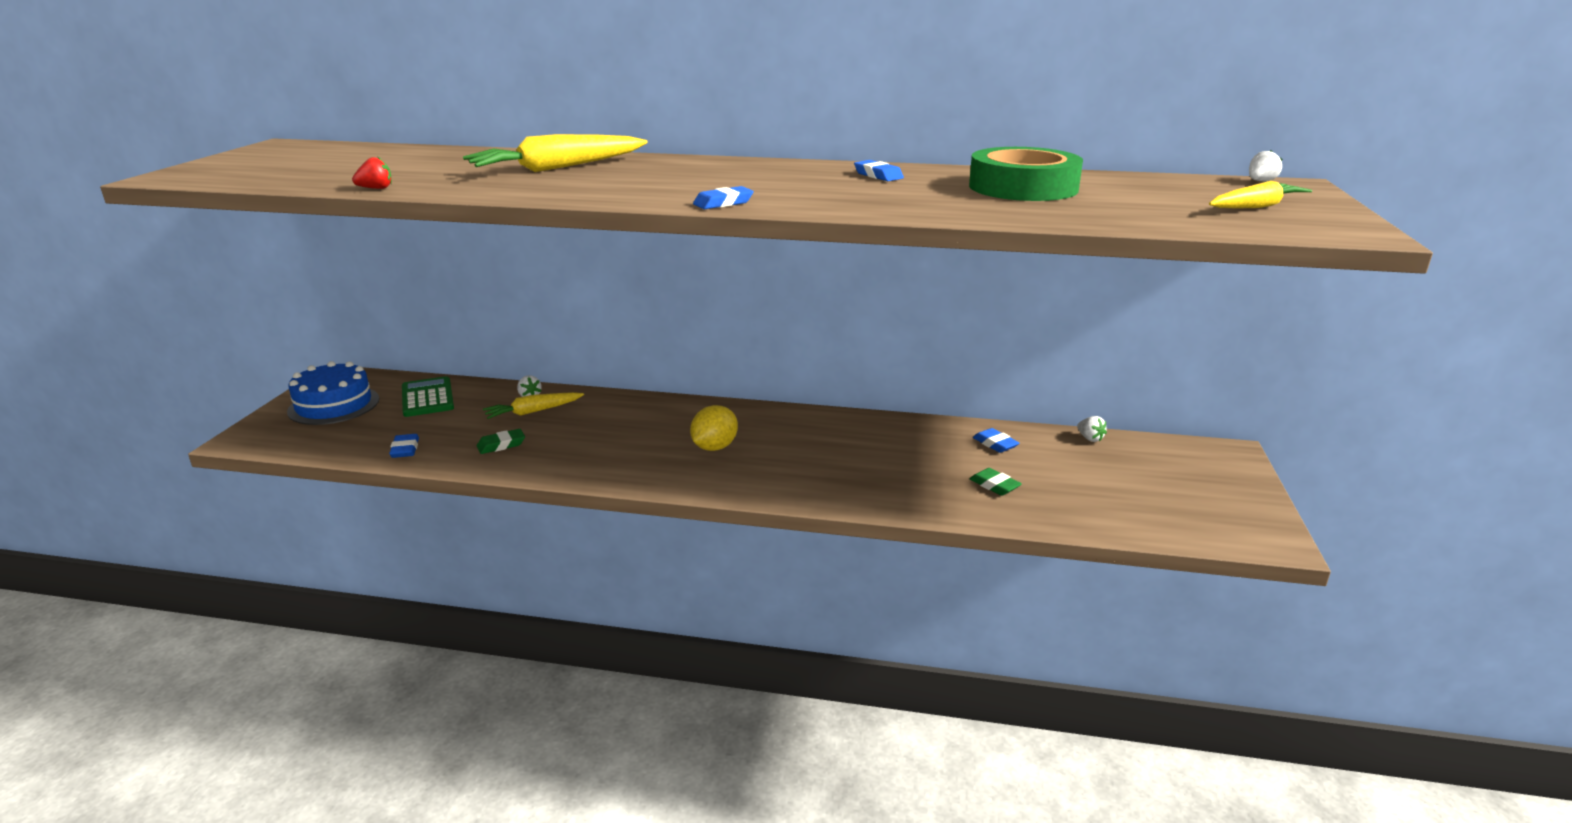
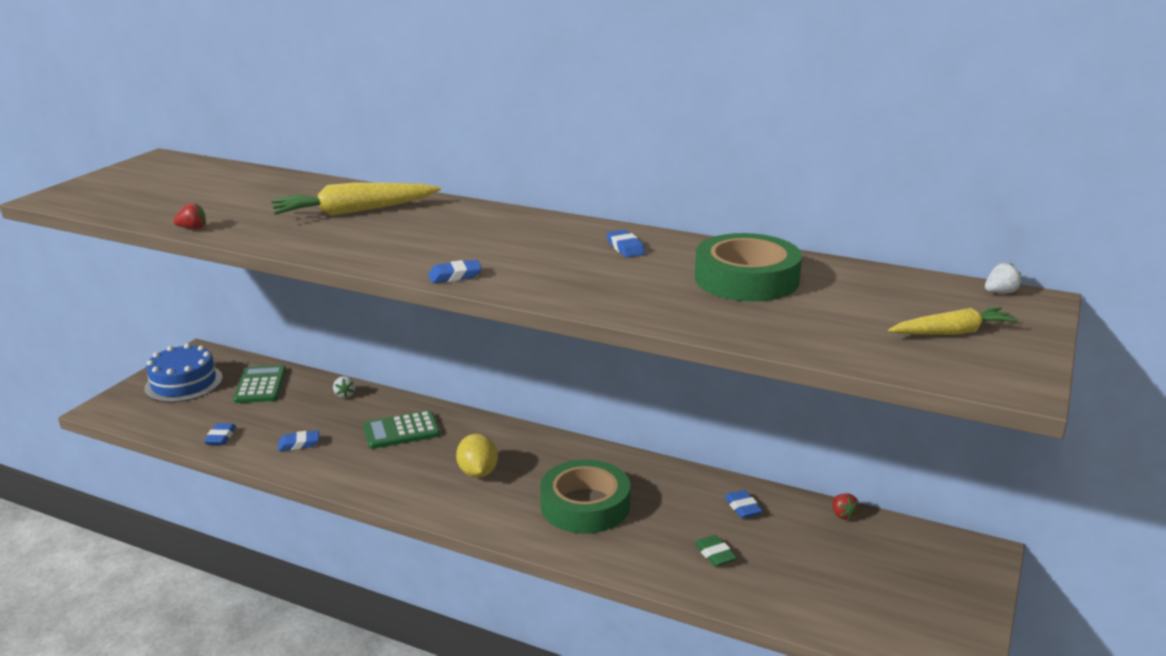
camera: 15 degrees right, 0 degrees up
green eraser [477,429,525,454] -> blue eraser [278,430,319,451]
yellow carrot [483,392,584,419] -> none
yellow lemon [690,405,738,451] -> yellow lemon turned 60 degrees counterclockwise [456,434,498,478]
white strawberry [1077,416,1107,442] -> red strawberry [833,494,859,520]
none -> green calculator [363,410,440,449]
none -> green tape [540,460,630,533]

